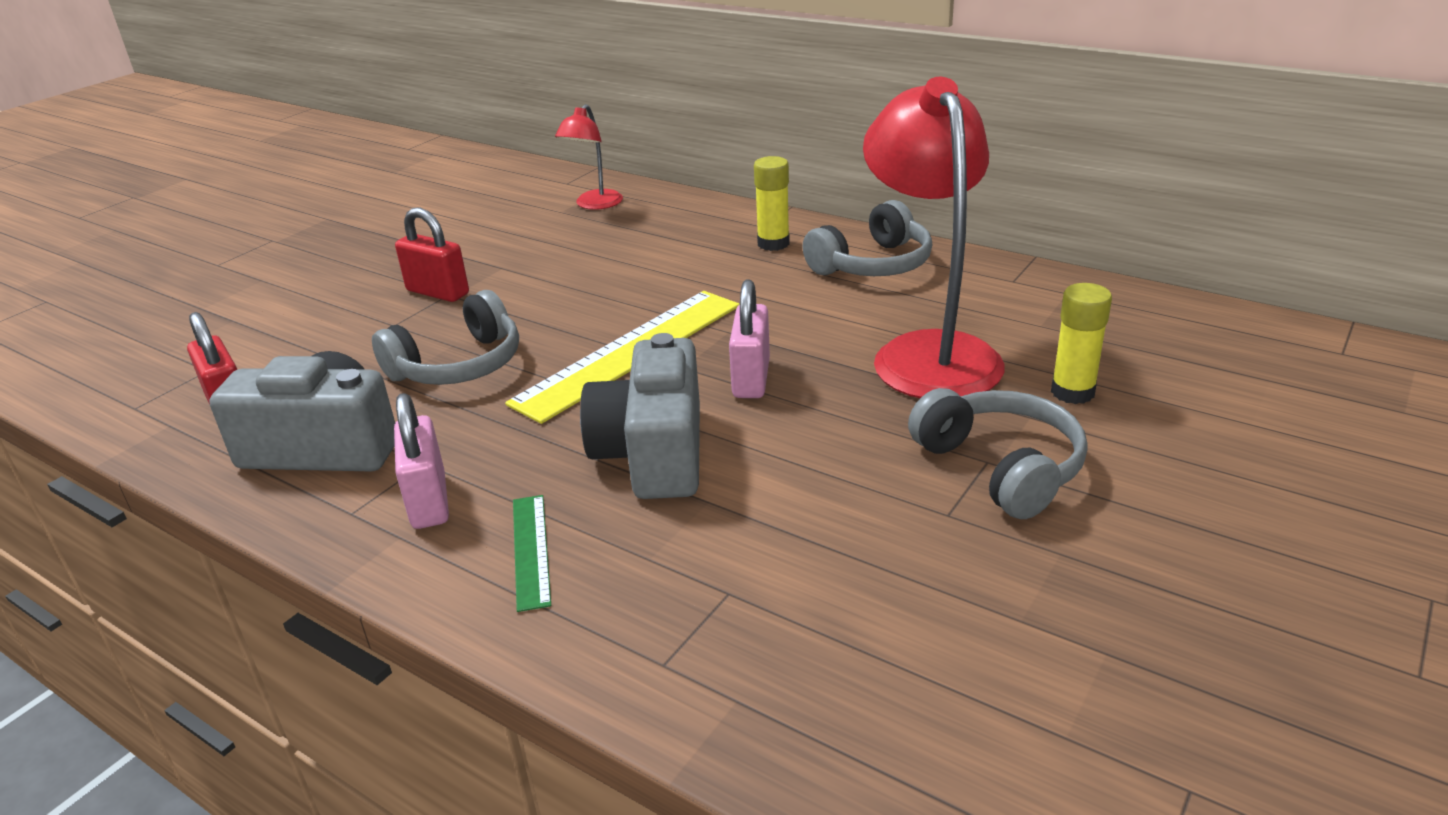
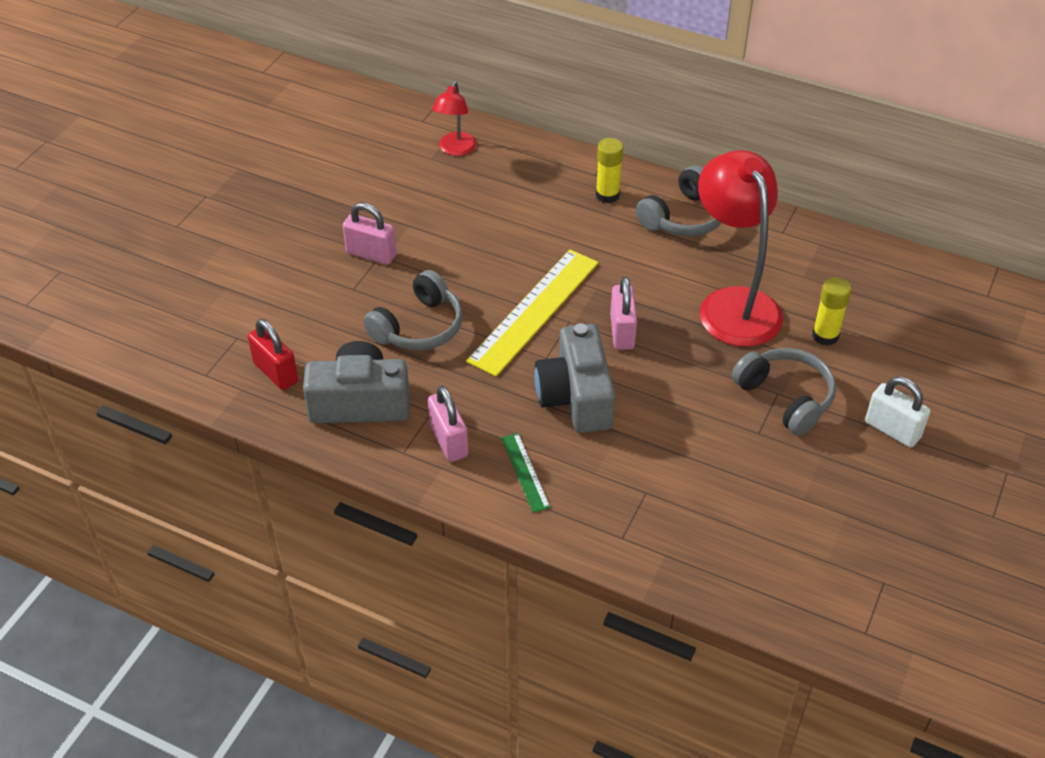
camera: 10 degrees left, 15 degrees up
red padlock [395,207,469,302] -> pink padlock [343,202,396,265]
none -> white padlock [865,377,930,447]

